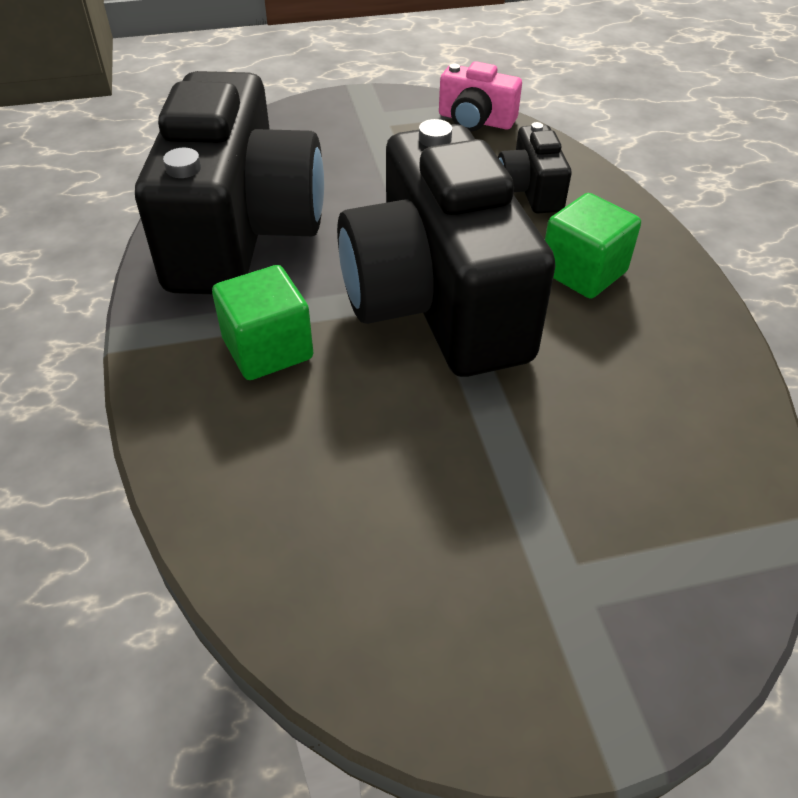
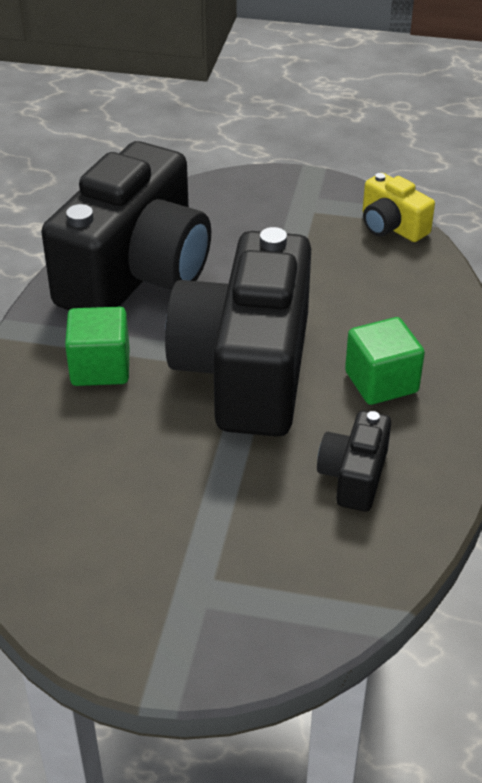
camera: 25 degrees right, 5 degrees down
pink camera [439,61,522,132] -> yellow camera [363,173,435,242]
black camera [498,122,572,214] -> black camera moved to [317,411,391,512]

